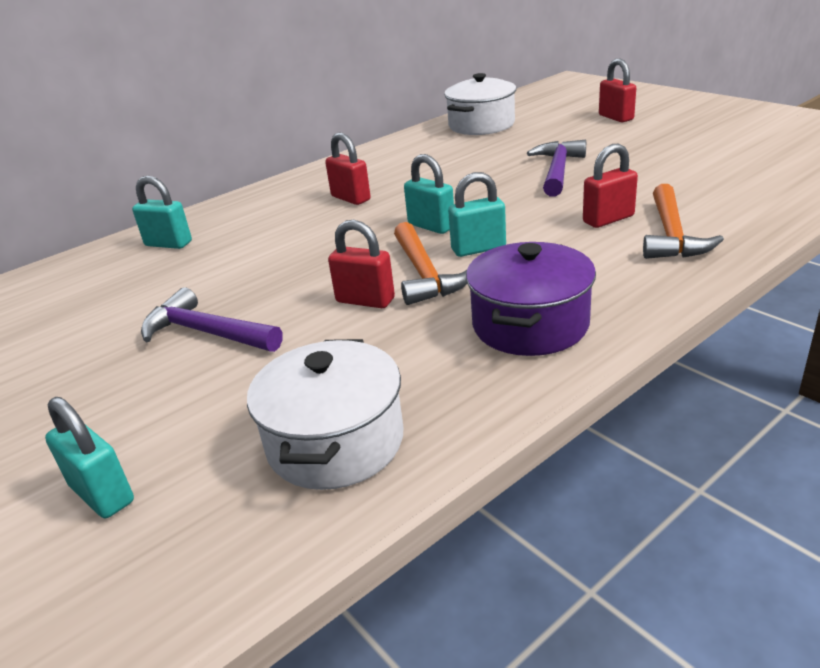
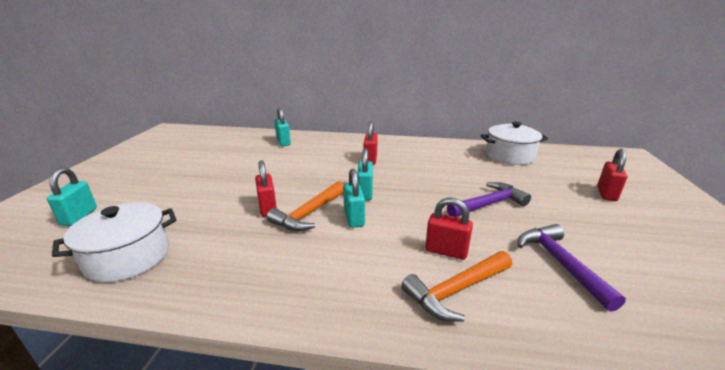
camera: 45 degrees right, 5 degrees down
purple hammer [141,287,282,352] -> purple hammer moved to [518,224,626,312]
turquoise padlock [448,172,506,257] -> turquoise padlock turned 45 degrees clockwise [343,169,365,228]
purple pot [466,242,596,356] -> none

